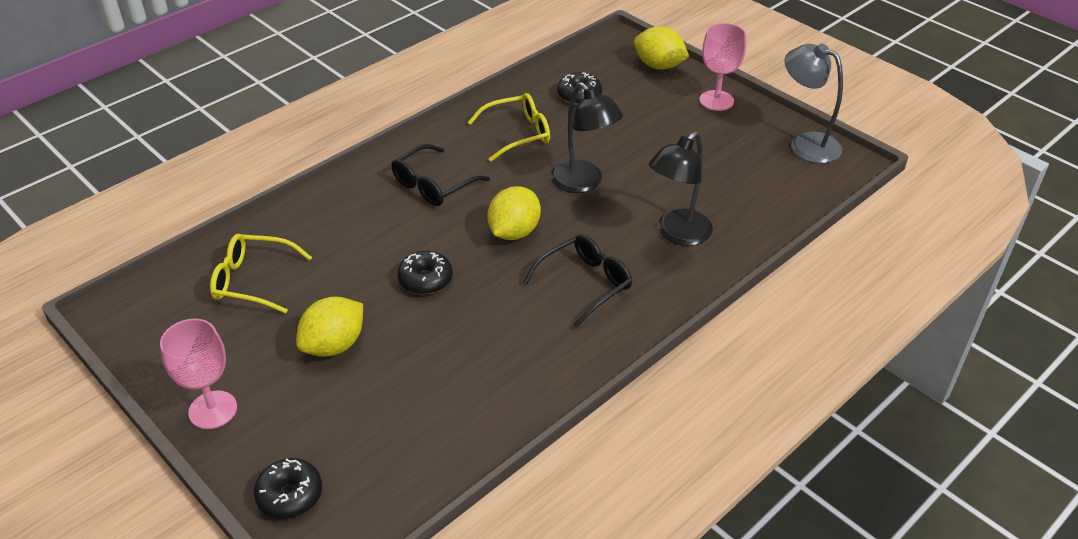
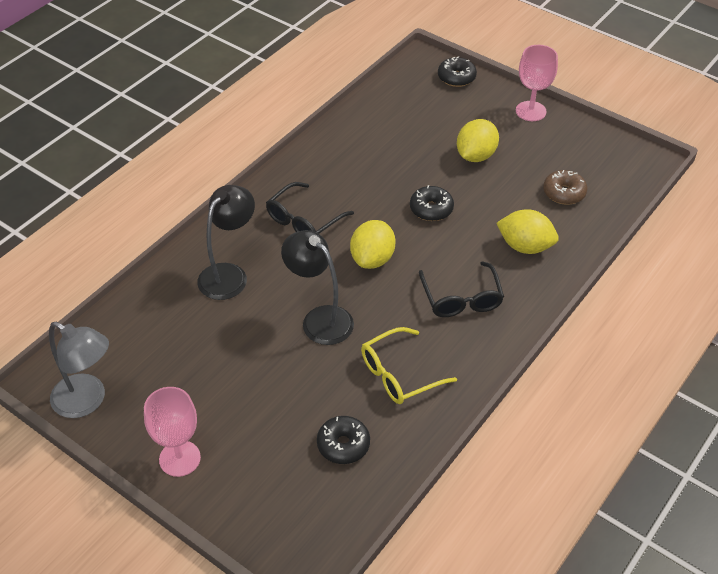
camera: 170 degrees right, 5 degrees up
yellow glasses [210,234,312,314] -> brown donut [543,170,587,205]
black glasses [392,144,490,206] -> black glasses turned 135 degrees clockwise [419,261,504,317]
yellow lemon [634,26,689,70] -> yellow lemon moved to [496,209,559,254]

